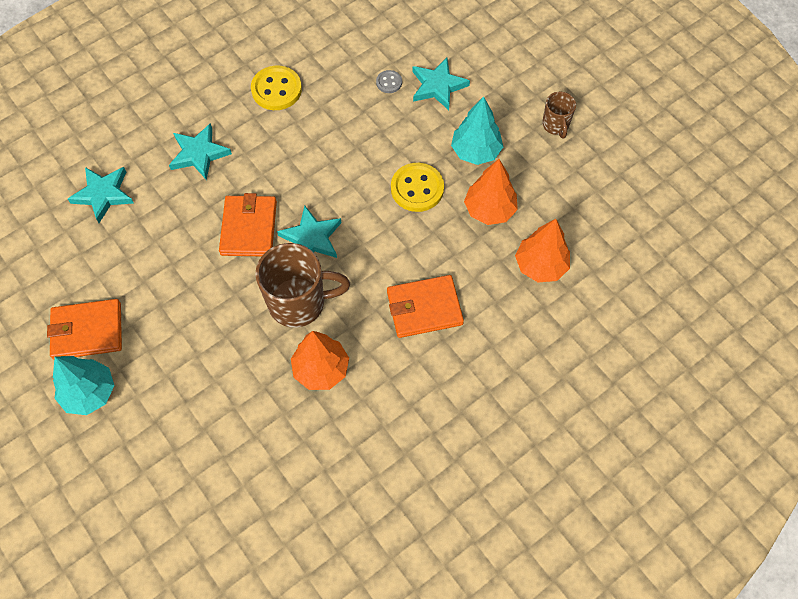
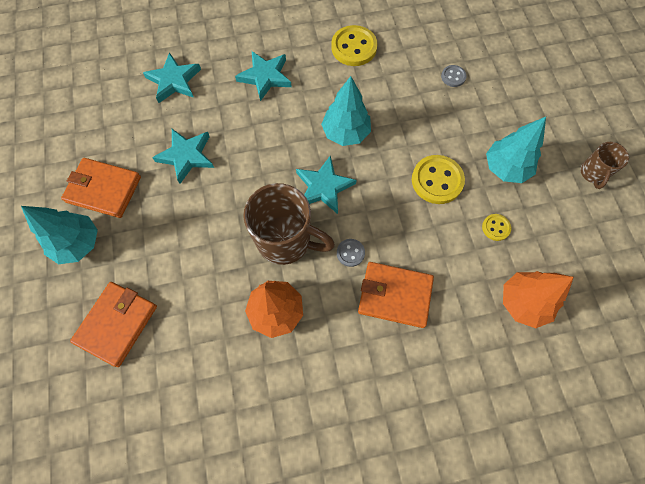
camera: 25 degrees right, 5 degrees up
orange wallet [219,193,277,256] -> orange wallet moved to [70,282,157,367]
turquoise star [413,58,470,110] -> turquoise star moved to [152,129,214,184]
orange tree [464,159,518,225] -> yellow button [482,214,511,241]
none -> turquoise tree [321,76,371,146]
none -> grey button [337,239,365,267]

